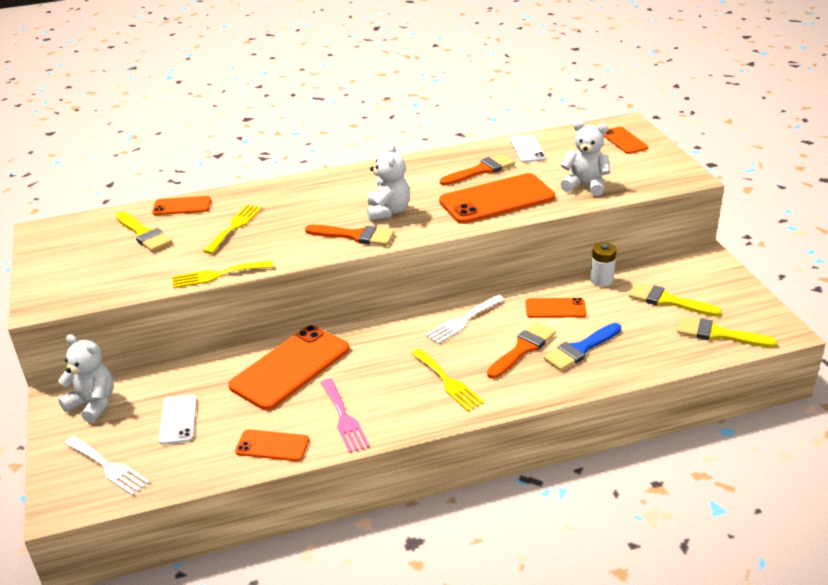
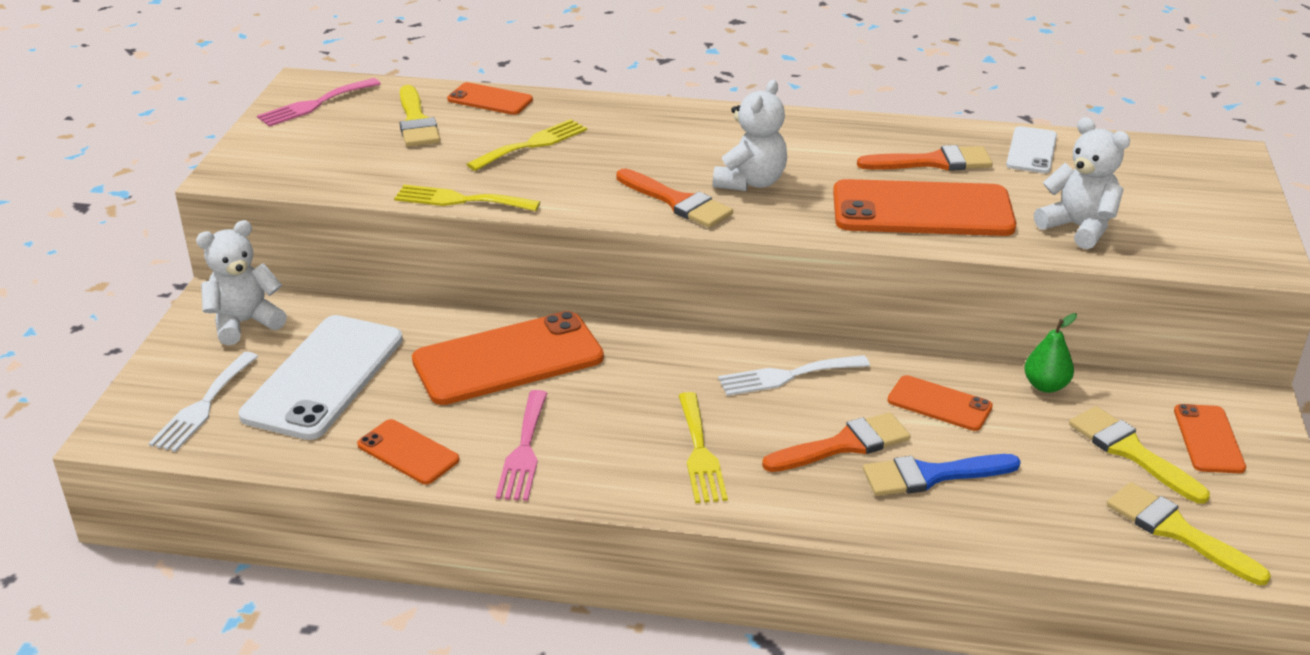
camera: 25 degrees right, 0 degrees up
white teddy bear [58,334,114,423] -> white teddy bear turned 90 degrees counterclockwise [196,220,287,345]
white fork [65,436,150,496] -> white fork turned 45 degrees clockwise [149,352,259,452]
white phone [159,395,197,444] -> white phone [239,315,403,440], size x1.92
white battery [590,242,616,287] -> green pear [1024,313,1077,393]
orange phone [604,127,648,154] -> orange phone moved to [1174,404,1246,473]
none -> pink fork [257,78,381,127]

